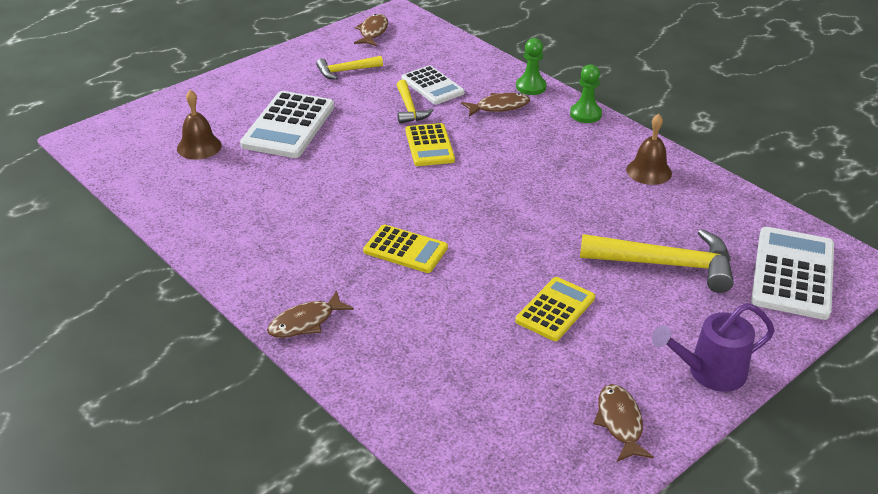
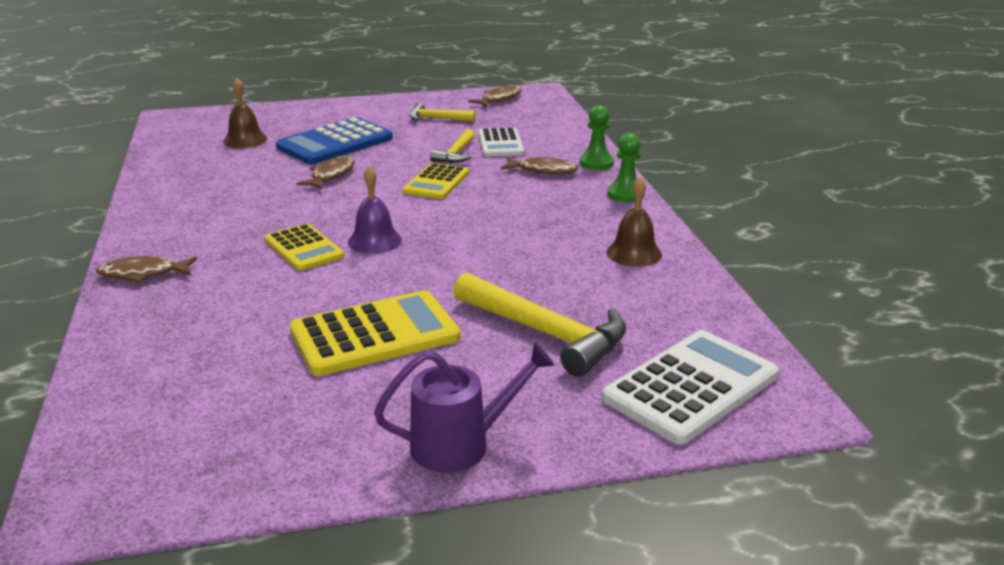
camera: 30 degrees right, 10 degrees down
white calculator [240,91,334,158] -> blue calculator [276,117,393,164]
yellow calculator [515,277,595,341] -> yellow calculator [290,290,460,376], size x1.58
brown fish [593,384,654,462] -> brown fish moved to [296,155,355,189]
purple watering can [652,303,775,392] -> purple watering can turned 150 degrees clockwise [374,343,555,473]
none -> purple bell [348,166,402,254]

